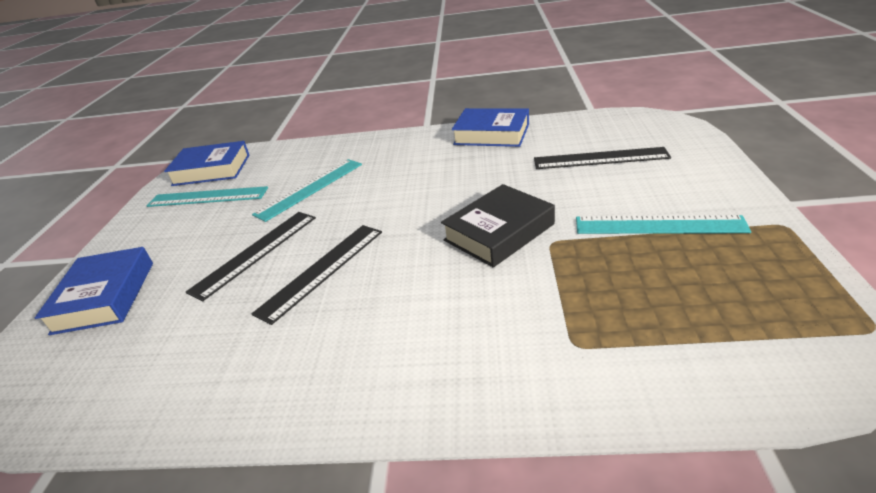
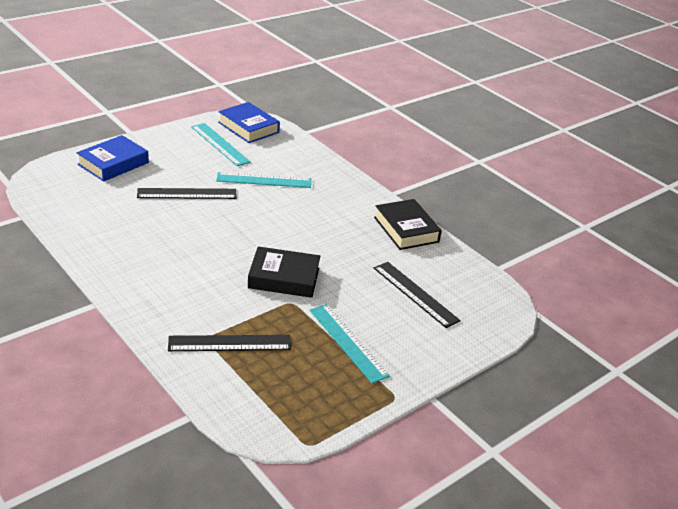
camera: 40 degrees right, 0 degrees up
black ruler [252,225,382,325] -> black ruler moved to [168,335,291,351]
blue book [452,108,529,147] -> black book [374,199,442,250]

